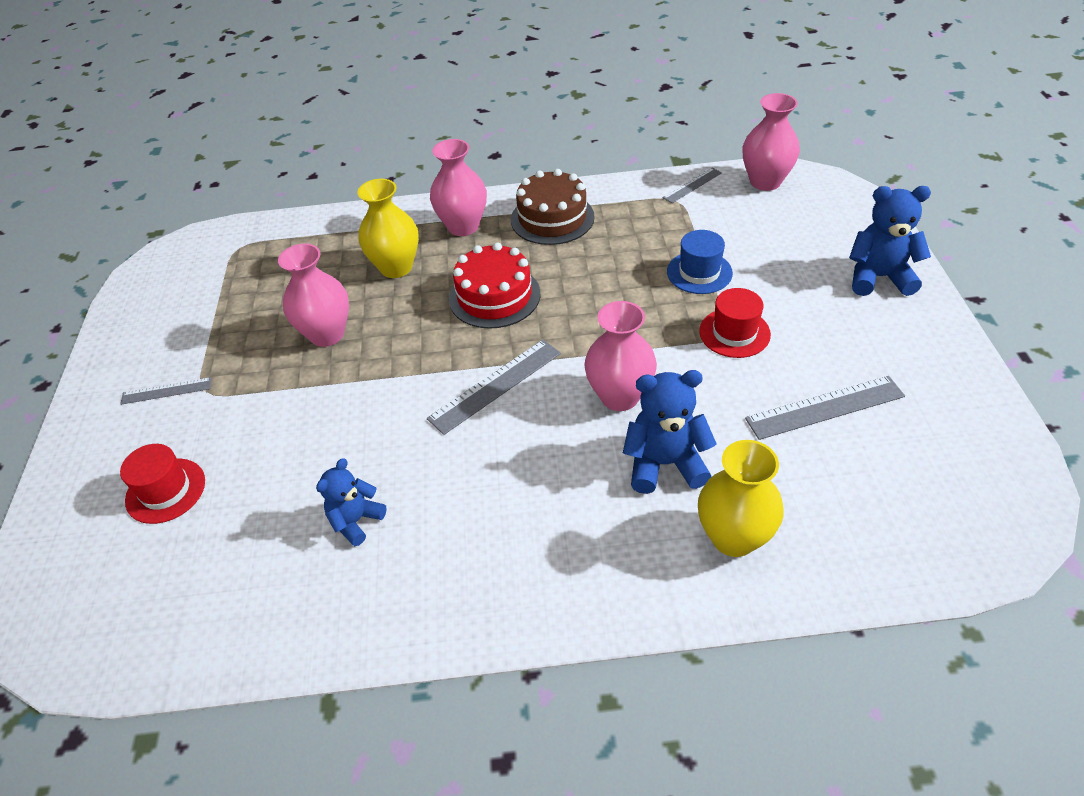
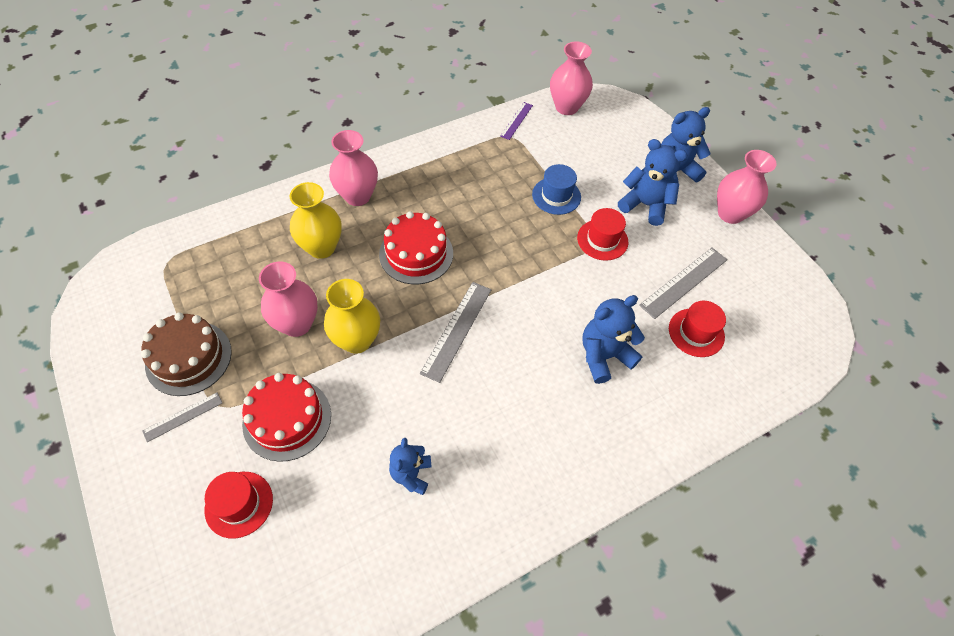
camera: 30 degrees left, 10 degrees up
brown cake [511,169,595,245] -> brown cake moved to [141,312,232,396]
pink vase [584,301,657,411] -> pink vase moved to [717,150,777,224]
grey ruler [662,168,722,203] -> purple ruler [500,102,533,140]
yellow vase [698,440,784,557] -> yellow vase moved to [324,279,380,354]
none -> red cake [242,373,331,462]
none -> blue teddy bear [618,139,688,226]
none -> red hat [669,301,726,357]

